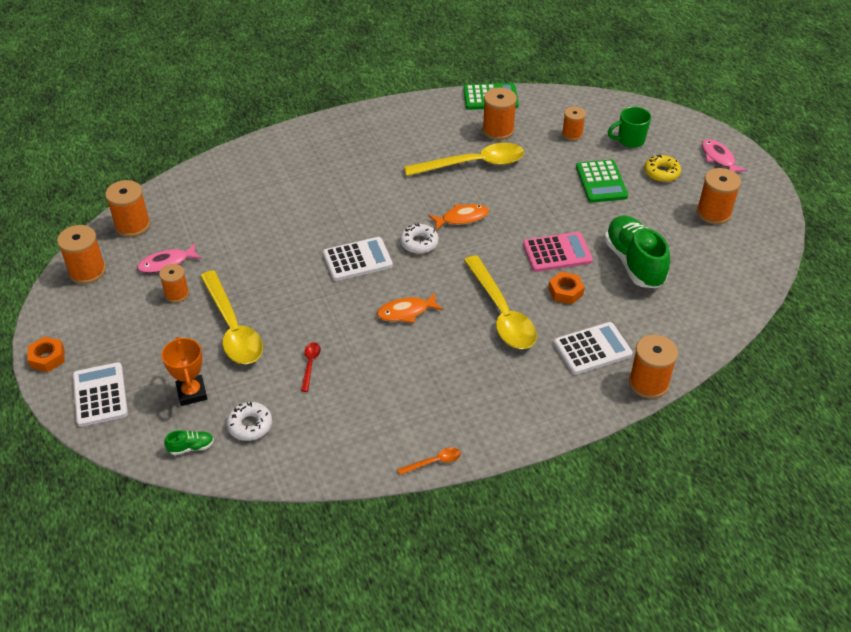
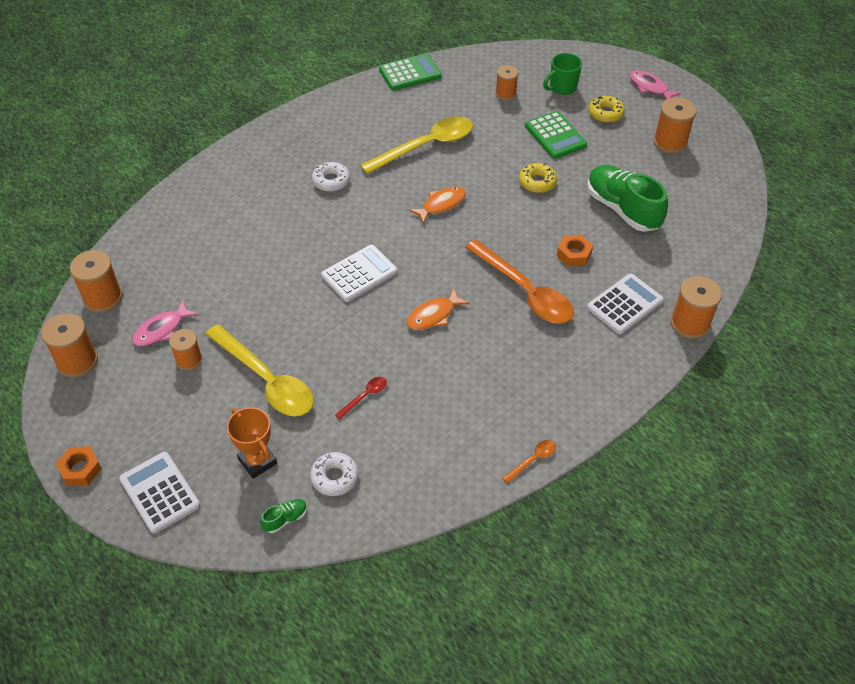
camera: 20 degrees left, 5 degrees up
red spoon [301,342,321,392] -> red spoon turned 60 degrees clockwise [335,377,387,419]
white donut [400,223,439,254] -> white donut moved to [312,162,350,192]
yellow spoon [464,255,537,349] -> orange spoon [465,239,574,324]
orange spool [482,87,517,140] -> none
pink calculator [523,232,593,272] -> none
none -> yellow donut [519,163,557,193]

